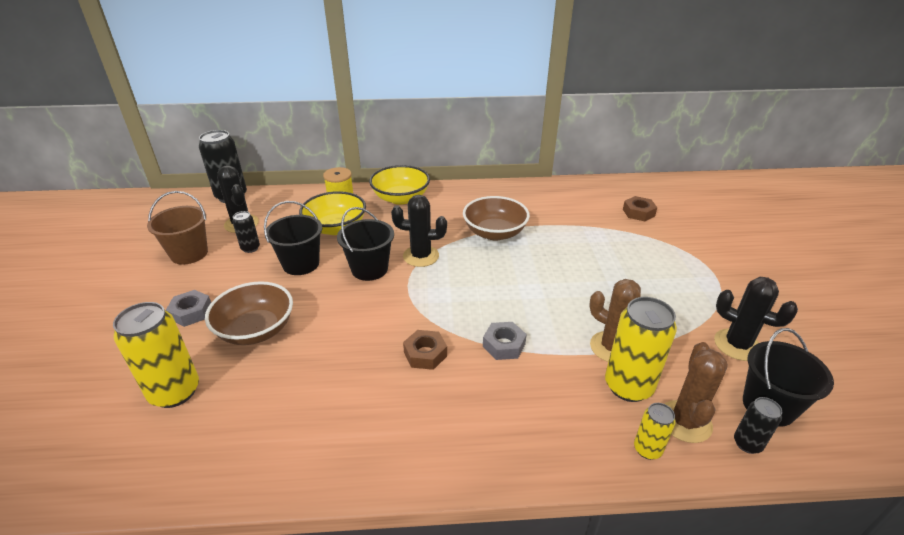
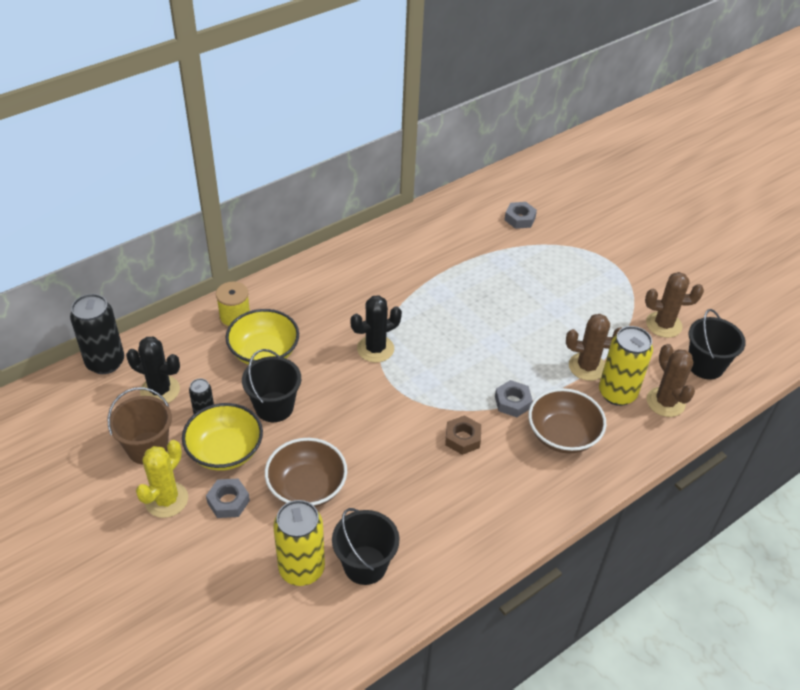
camera: 35 degrees left, 10 degrees up
black bucket [337,207,394,281] -> black bucket moved to [332,508,400,585]
yellow bowl [369,165,430,205] -> yellow bowl moved to [182,403,263,471]
brown bowl [463,196,530,241] -> brown bowl moved to [528,388,606,454]
brown nut [623,196,657,221] -> grey nut [505,202,537,229]
yellow can [634,403,676,460] -> none
black cactus [714,277,798,361] -> brown cactus [645,272,704,338]
black can [734,397,782,454] -> none
none -> yellow cactus [136,440,188,518]

